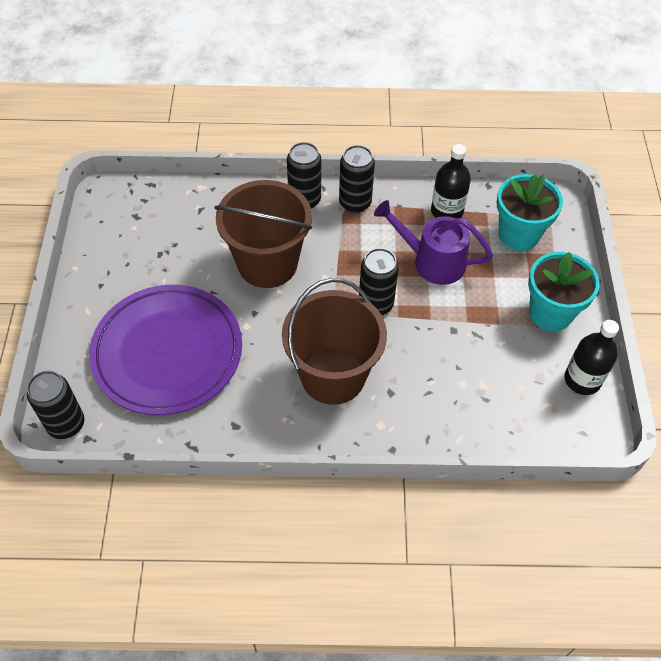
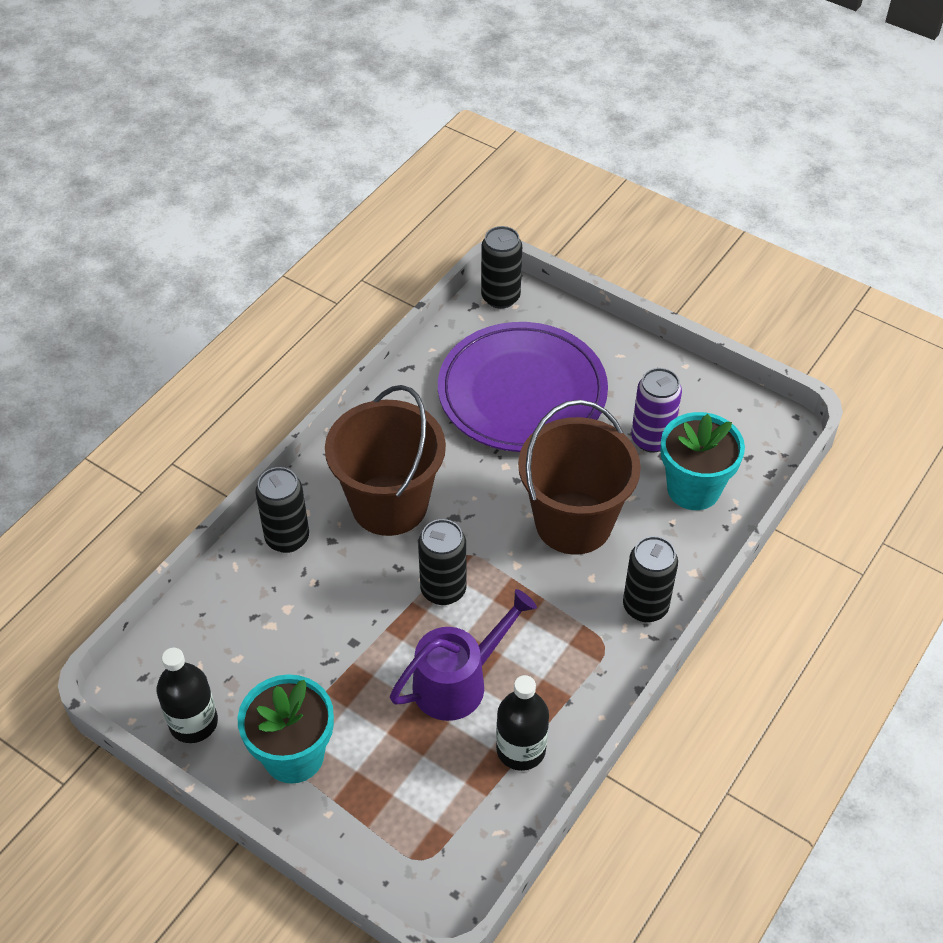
camera: 125 degrees right, 5 degrees down
black can [339,145,375,213] -> black can moved to [255,467,309,553]
turquoise flower pot [497,174,563,251] -> turquoise flower pot moved to [660,412,745,510]
none -> purple can [631,368,682,453]

